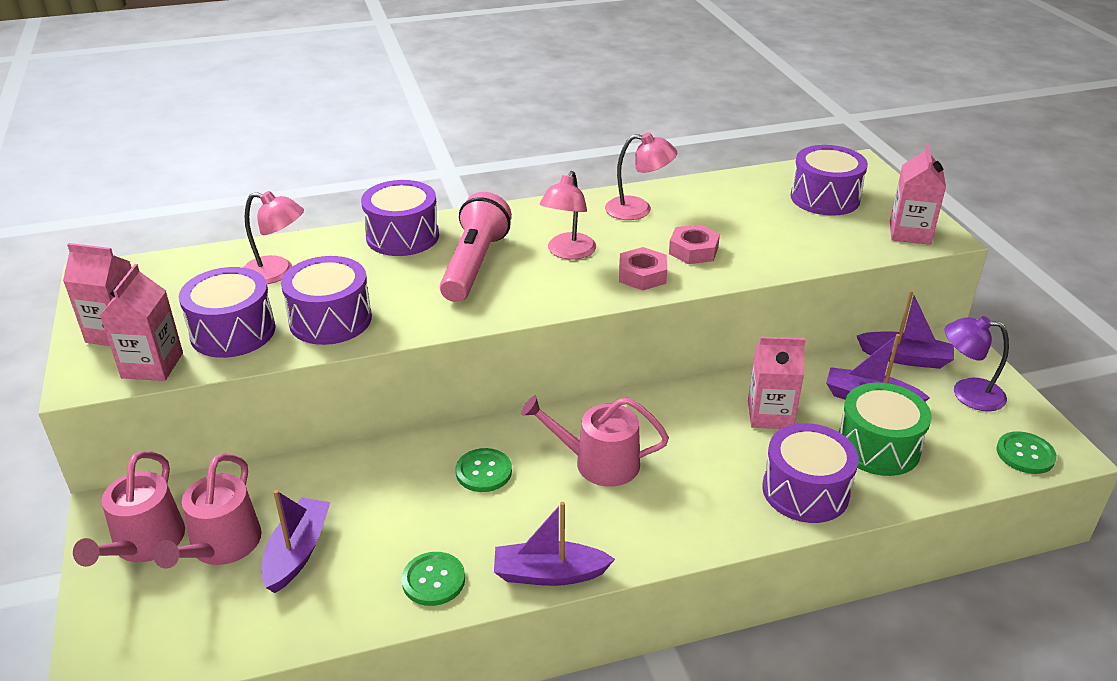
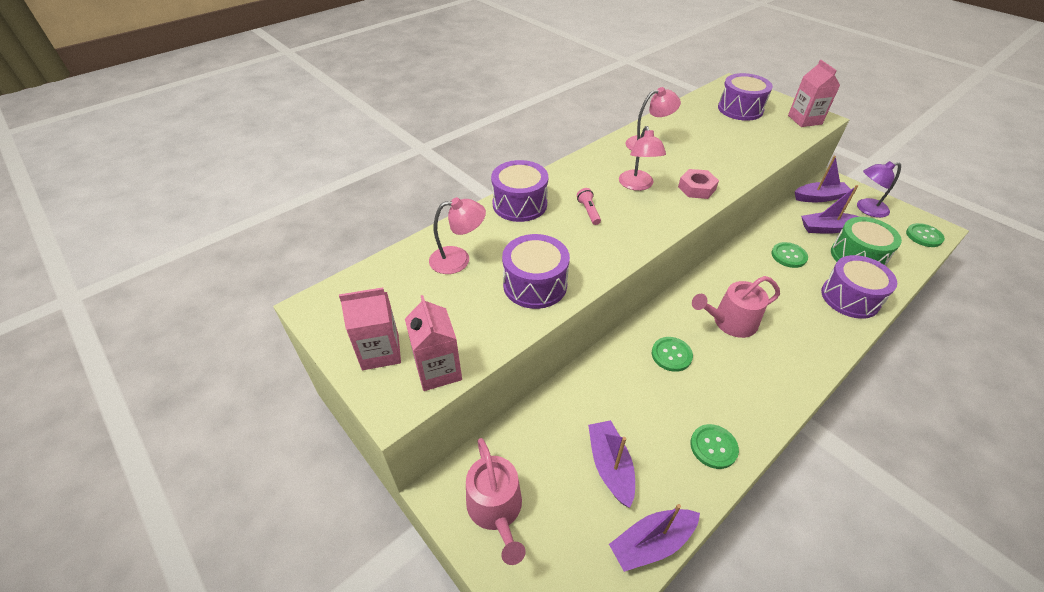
camera: 25 degrees left, 10 degrees up
pink watering can [153,454,262,569] -> none
purple drum [179,267,275,358] -> none
pink flashlight [440,192,512,302] -> pink flashlight [577,188,601,225], size x0.43
purple boat [494,502,615,586] -> purple boat moved to [609,504,700,572]
pink nut [669,224,720,264] -> none
pink carton [748,337,806,429] -> green button [771,242,808,268]

